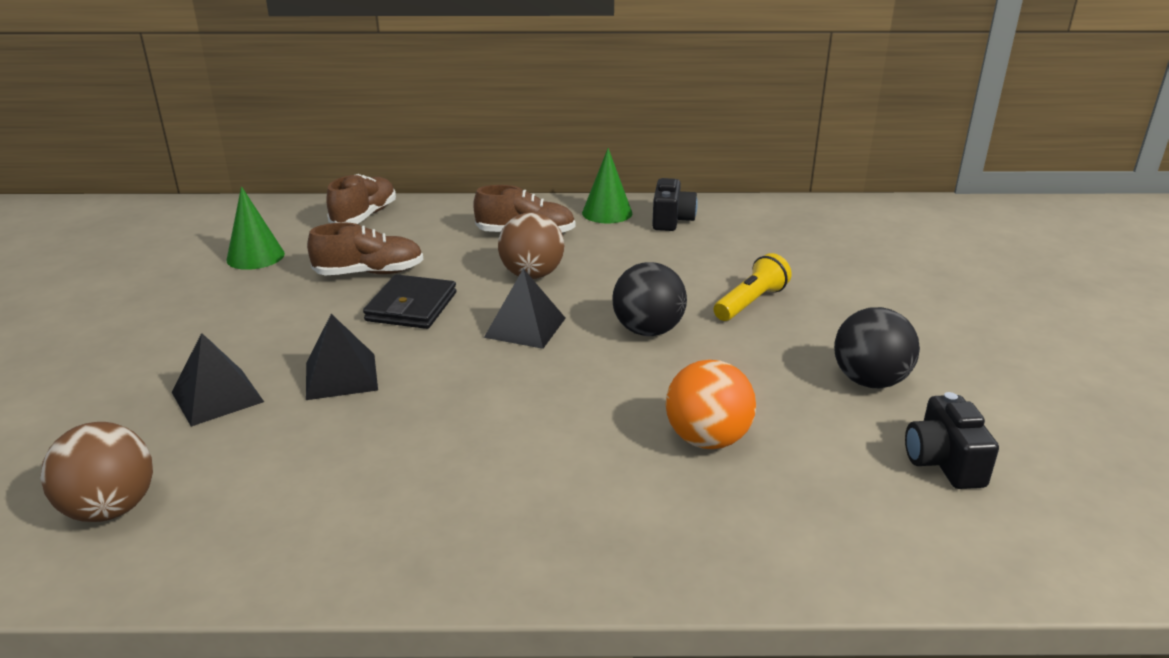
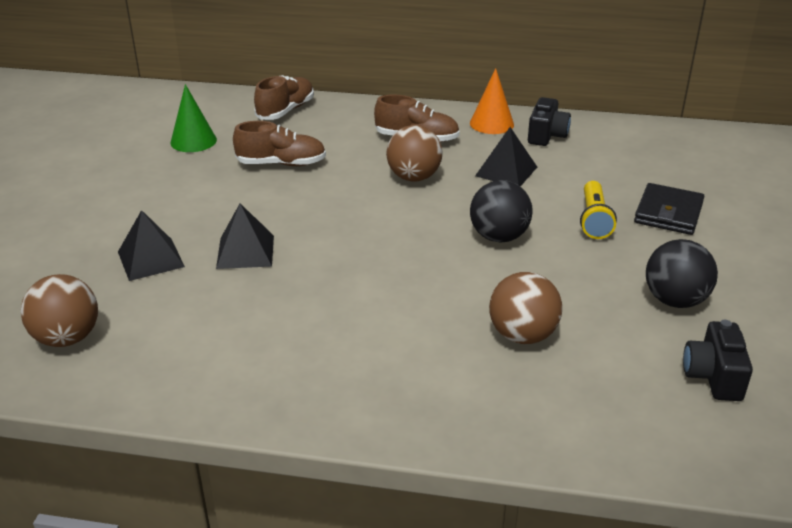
camera: 10 degrees right, 5 degrees up
black wallet [363,274,456,329] -> black wallet moved to [634,183,704,235]
black pyramid [484,269,566,349] -> black pyramid moved to [475,127,537,187]
green cone [582,148,632,223] -> orange cone [470,68,514,134]
orange ball [666,360,756,449] -> brown ball [489,272,562,344]
yellow flashlight [714,253,792,321] -> yellow flashlight turned 135 degrees clockwise [580,181,617,239]

